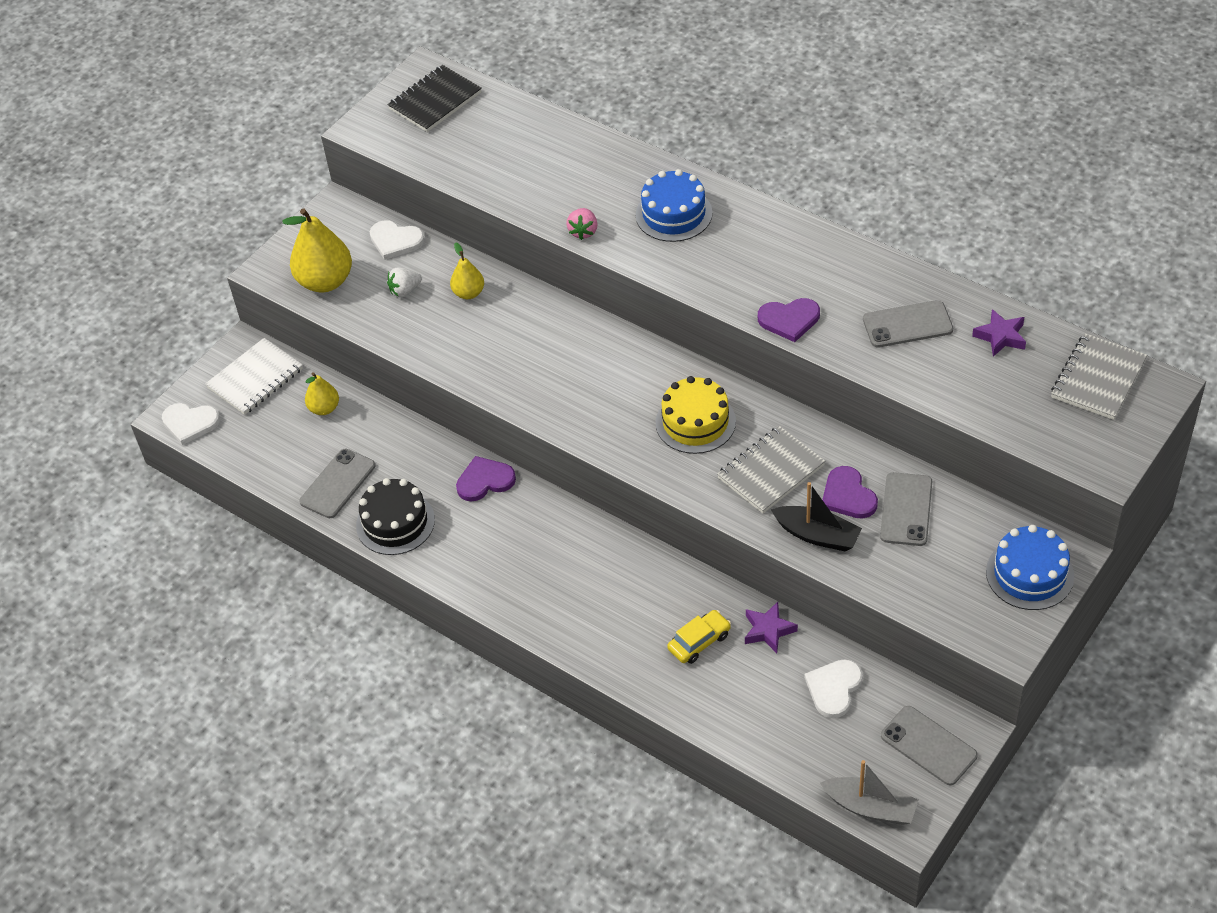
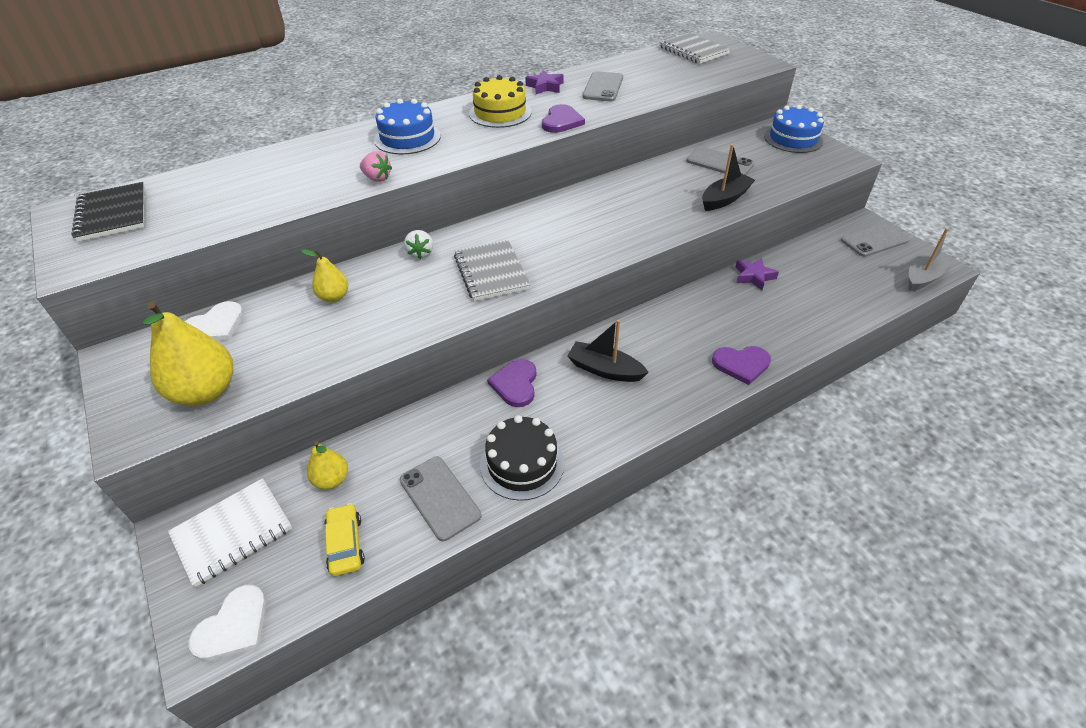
camera: 70 degrees left, 5 degrees down
white notebook [205,338,303,415] -> white notebook turned 75 degrees clockwise [168,478,292,587]
white strawberry [387,267,422,298] -> white strawberry moved to [404,230,433,259]
yellow cake [656,376,736,454] -> yellow cake moved to [469,75,531,128]
yellow car [667,610,731,664] -> yellow car moved to [324,503,365,576]
grey notebook [717,426,825,513] -> grey notebook moved to [454,240,531,301]
white heart [804,659,863,718] -> none
purple heart [822,466,878,518] -> purple heart moved to [712,346,771,385]
purple star [972,309,1026,357] -> purple star moved to [525,70,563,94]
none -> black boat [567,320,649,382]

